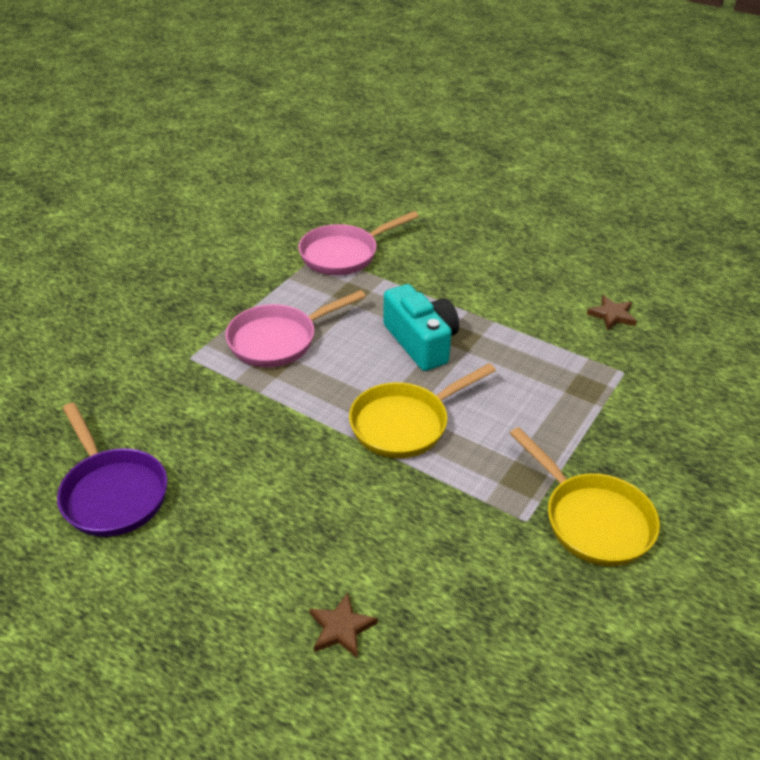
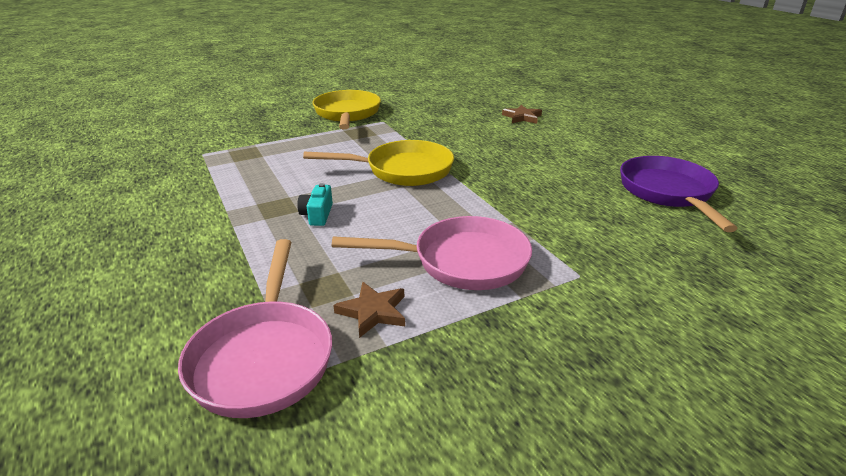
camera: 150 degrees left, 10 degrees down
pink pan [298,211,419,275] -> pink pan turned 90 degrees clockwise [178,239,332,418]
turquoise camera [383,284,459,371] -> turquoise camera [297,183,333,226], size x0.46
brown star [587,295,637,331] -> brown star moved to [333,282,405,338]

